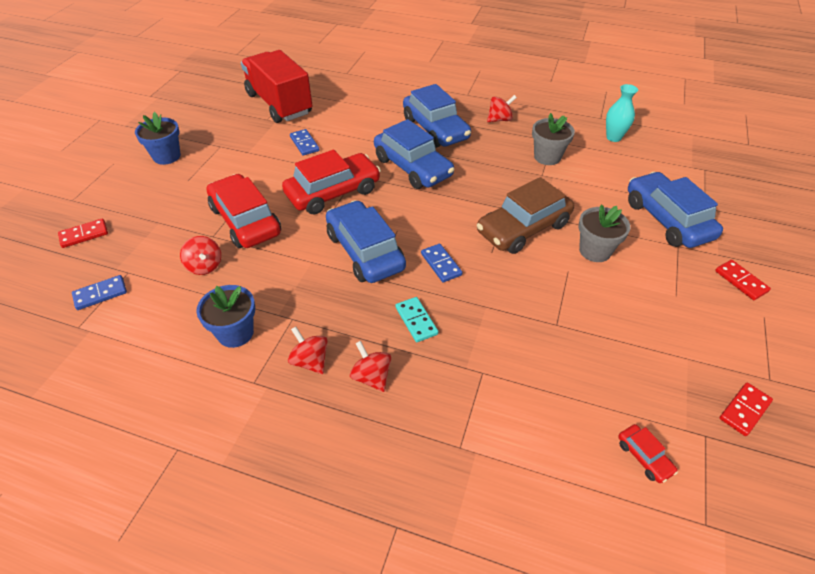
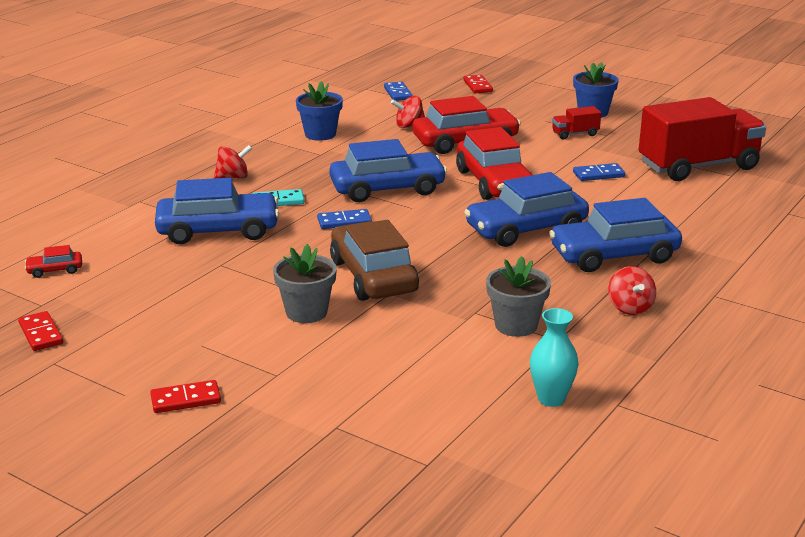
camera: 105 degrees right, 20 degrees down
red spinning top [288,327,328,374] -> none
blue car [628,172,723,248] -> blue car moved to [155,178,279,245]
none -> red truck [552,106,601,139]

